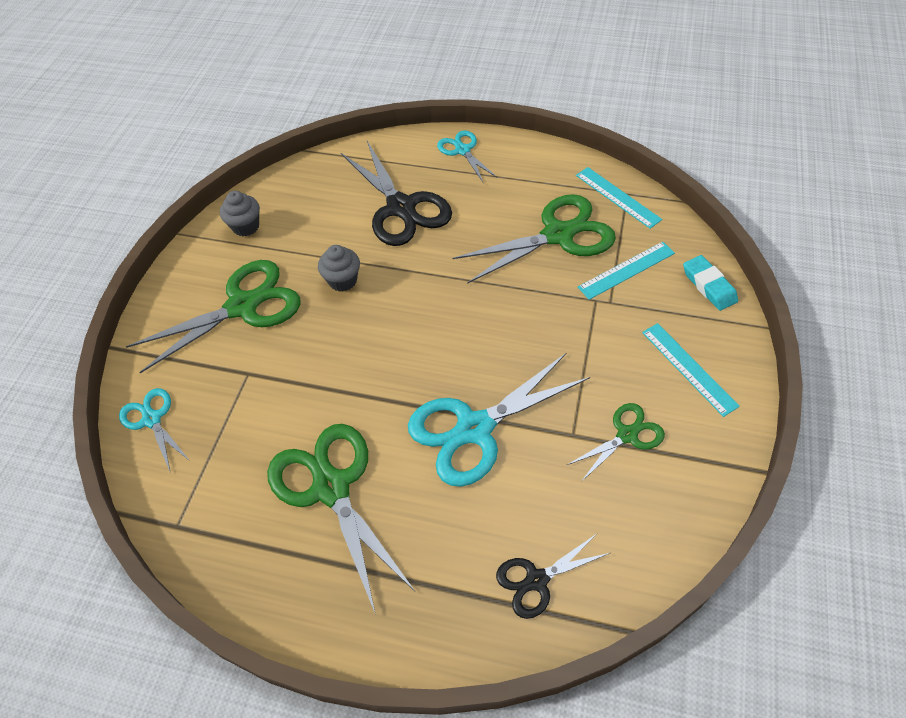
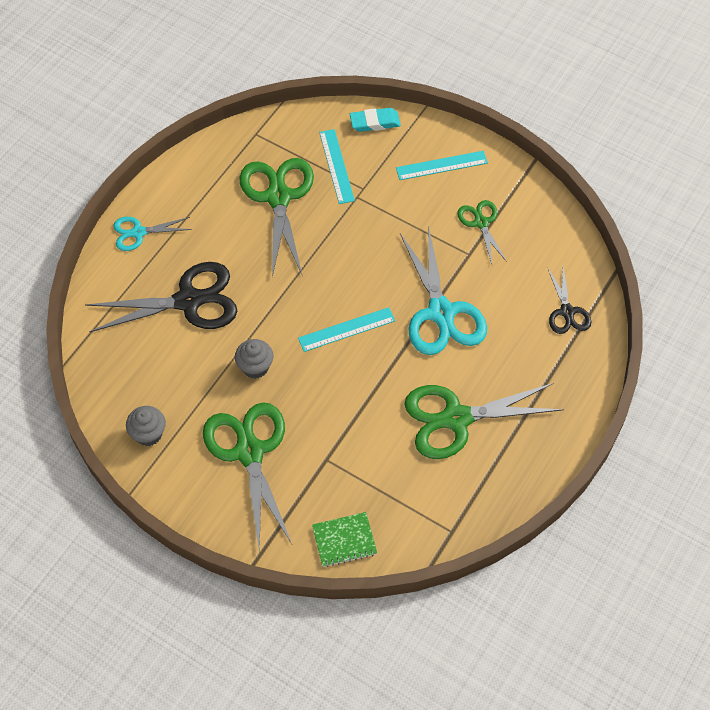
camera: 75 degrees left, 5 degrees up
turquoise scissors [119,388,190,473] -> green notebook [312,512,377,567]
turquoise ruler [576,167,662,229] -> turquoise ruler moved to [298,307,395,352]

